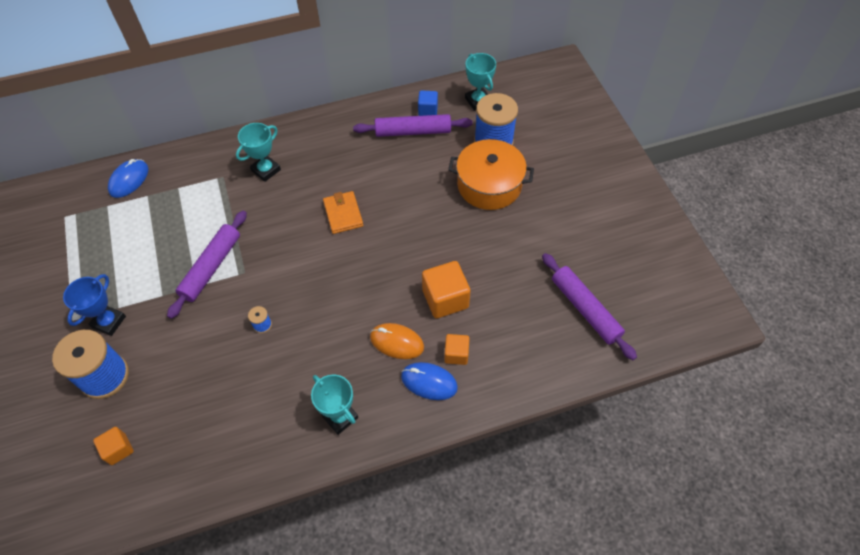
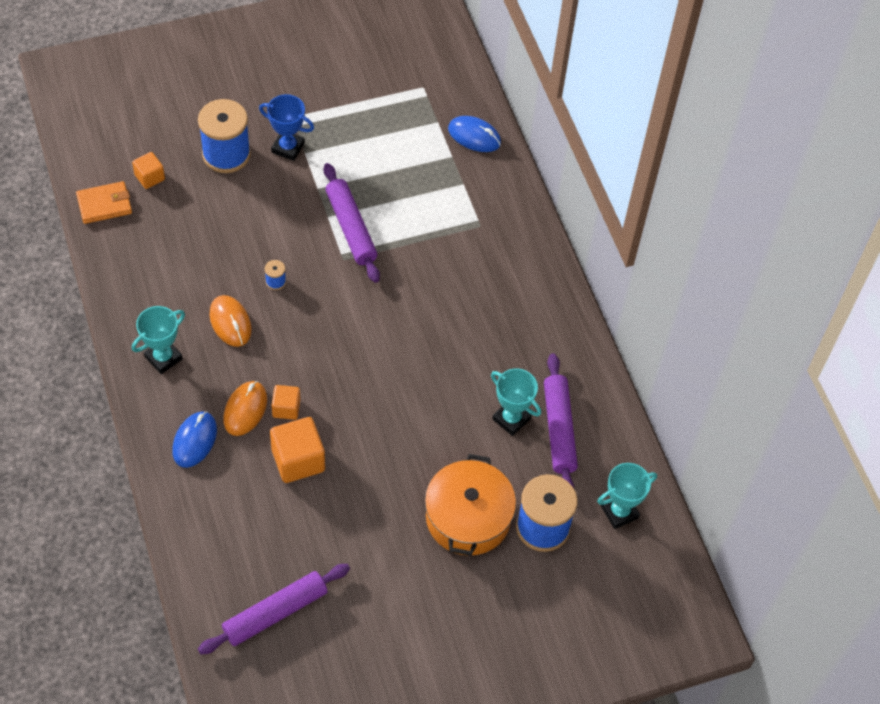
camera: 85 degrees right, 0 degrees up
purple rolling pin [167,211,247,319] -> purple rolling pin turned 45 degrees clockwise [324,163,380,283]
turquoise trophy [236,123,281,182] -> turquoise trophy moved to [491,368,541,436]
orange wallet [323,191,363,234] -> orange wallet moved to [76,181,132,224]
blue cube [418,90,438,116] -> none
orange cube [444,334,470,365] -> orange cube moved to [272,385,301,420]
none -> orange mouse [210,295,252,347]

